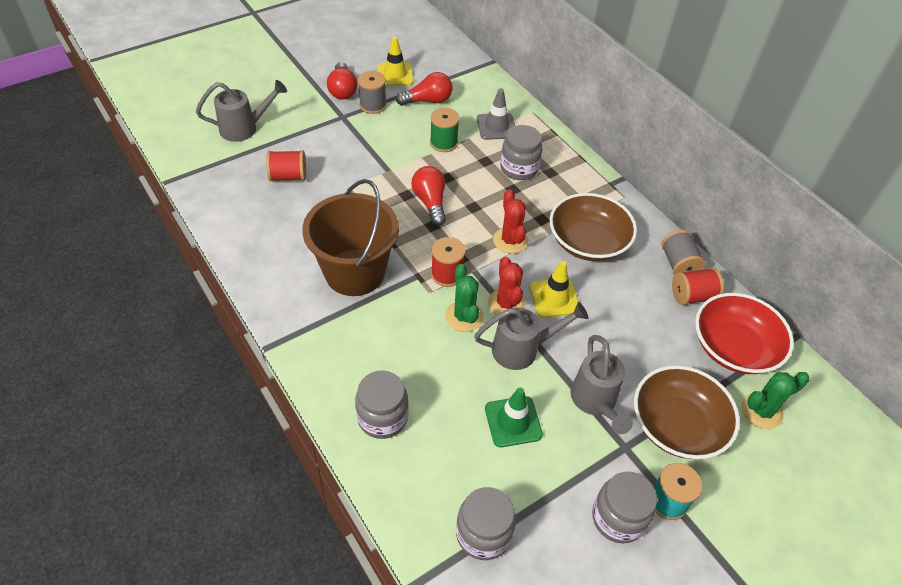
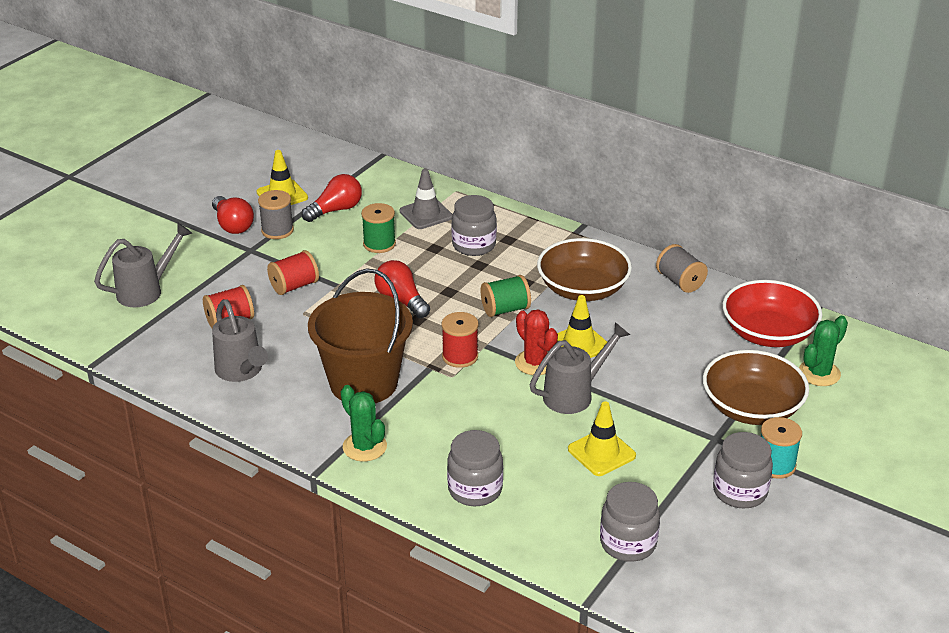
camera: 20 degrees left, 15 degrees down
green cactus [445,264,484,332] -> green cactus moved to [341,385,387,461]
green traffic cone [485,387,543,447] -> yellow traffic cone [568,401,636,476]
red cactus [493,190,528,254] -> green spool [481,275,531,317]
grey watering can [570,335,633,434] -> grey watering can moved to [212,299,268,382]
red spool [672,268,724,305] -> red spool moved to [267,250,319,295]

